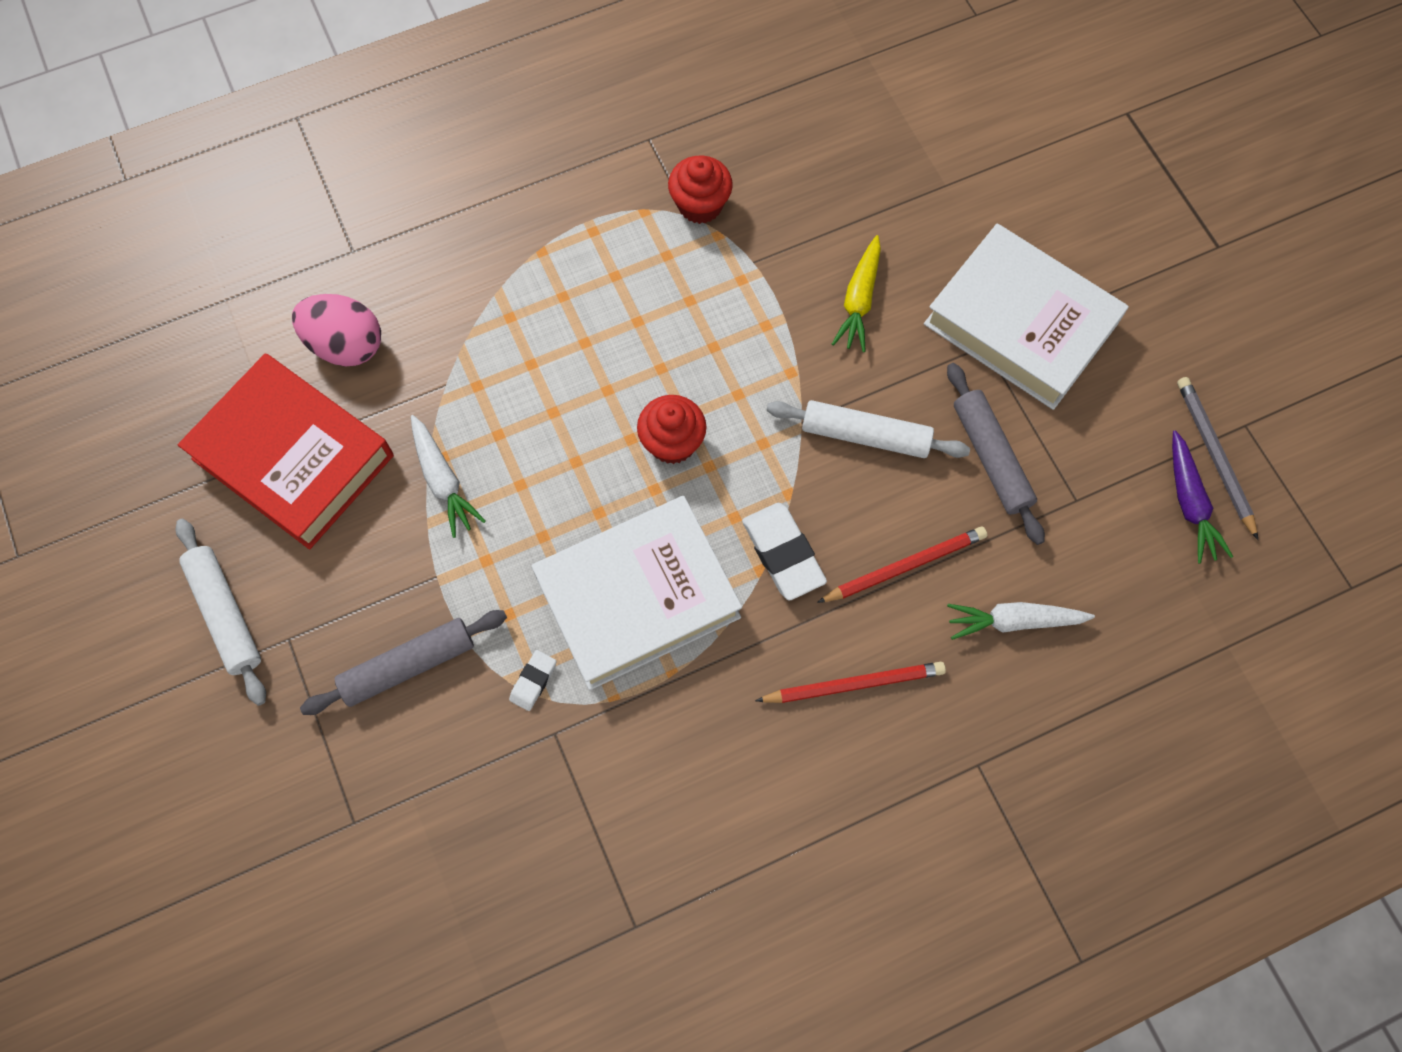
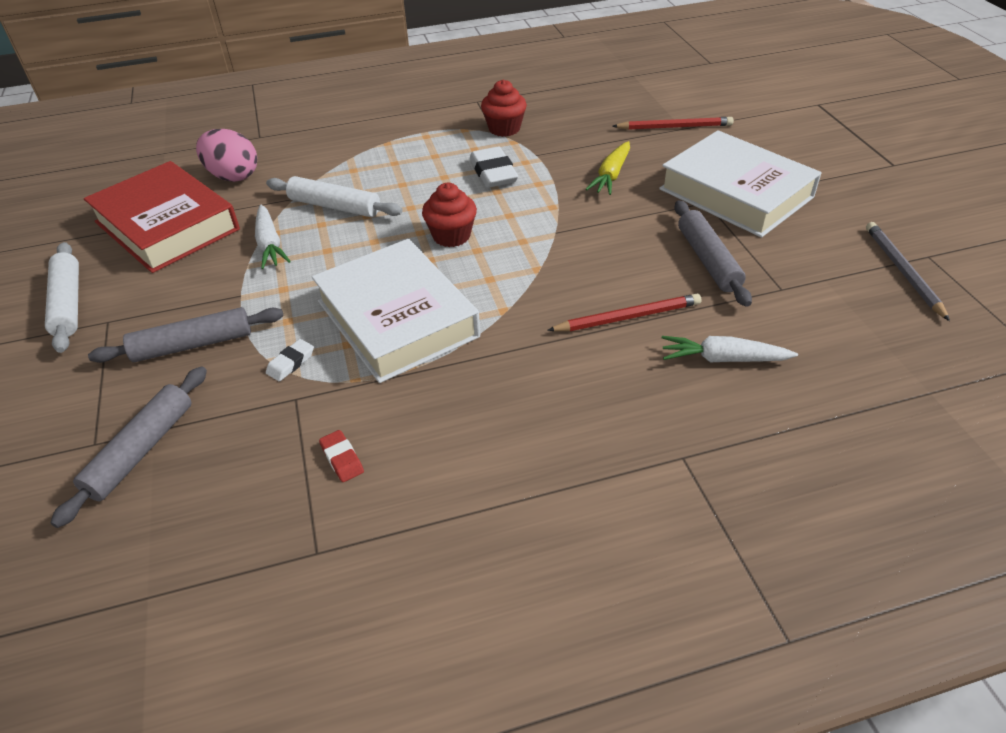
camera: 10 degrees right, 25 degrees down
white book [532,496,742,690] -> white book turned 75 degrees clockwise [312,239,480,383]
white eraser [742,503,827,600] -> white eraser moved to [470,147,518,188]
red pencil [755,662,946,703] -> red pencil moved to [612,117,734,130]
white rolling pin [766,400,970,458] -> white rolling pin moved to [266,176,403,217]
purple carrot [1172,430,1233,564] -> none
none -> grey rolling pin [50,366,207,528]
none -> red eraser [319,430,364,482]

